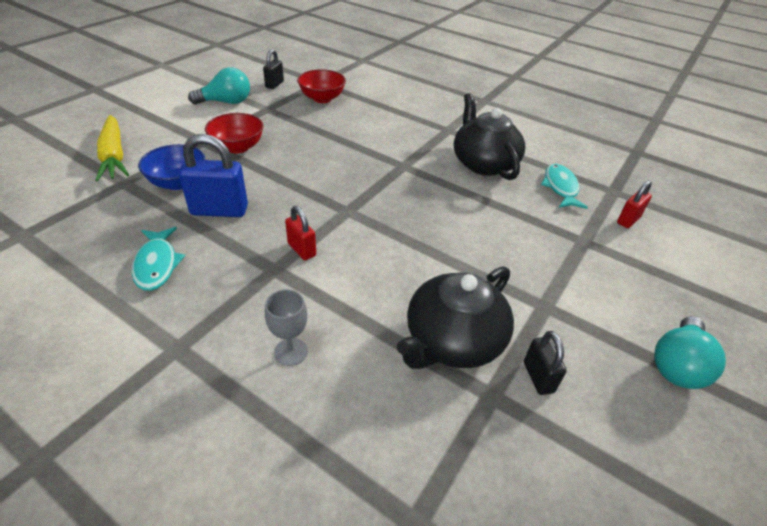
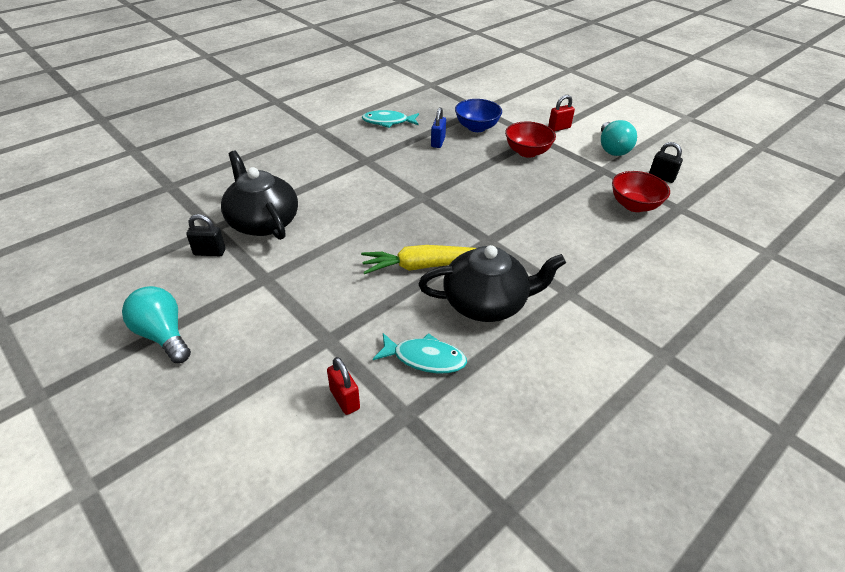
camera: 105 degrees right, 0 degrees up
yellow carrot [95,115,129,181] -> yellow carrot moved to [361,245,476,274]
blue padlock [179,134,248,217] -> blue padlock [431,107,446,148], size x0.58
grey goblet [265,289,308,366] -> none
red padlock [285,206,316,260] -> red padlock moved to [548,95,575,132]

